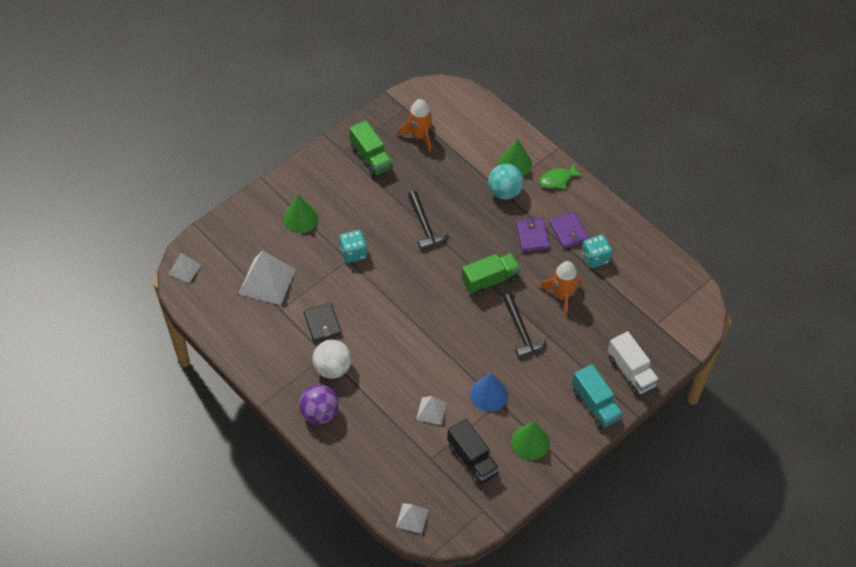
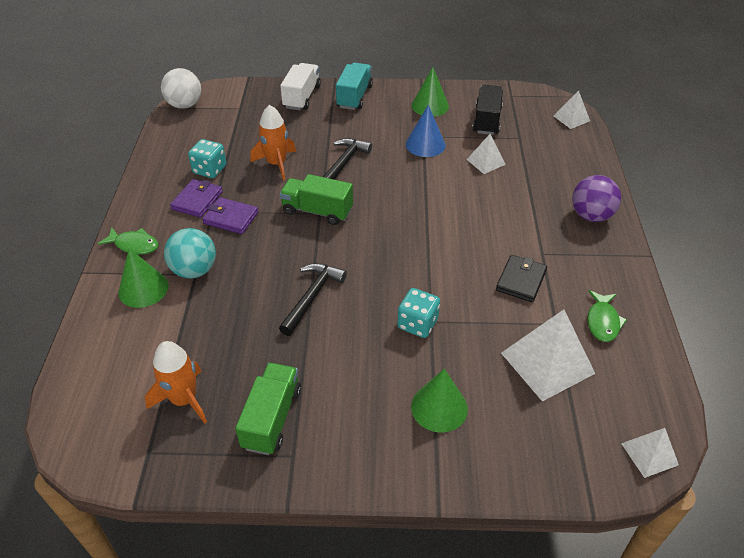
camera: 135 degrees left, 10 degrees down
white ball [312,340,351,379] -> white ball moved to [161,68,201,109]
purple wallet [516,217,550,252] -> purple wallet turned 75 degrees clockwise [202,197,258,234]
none -> green fish [587,290,627,342]

